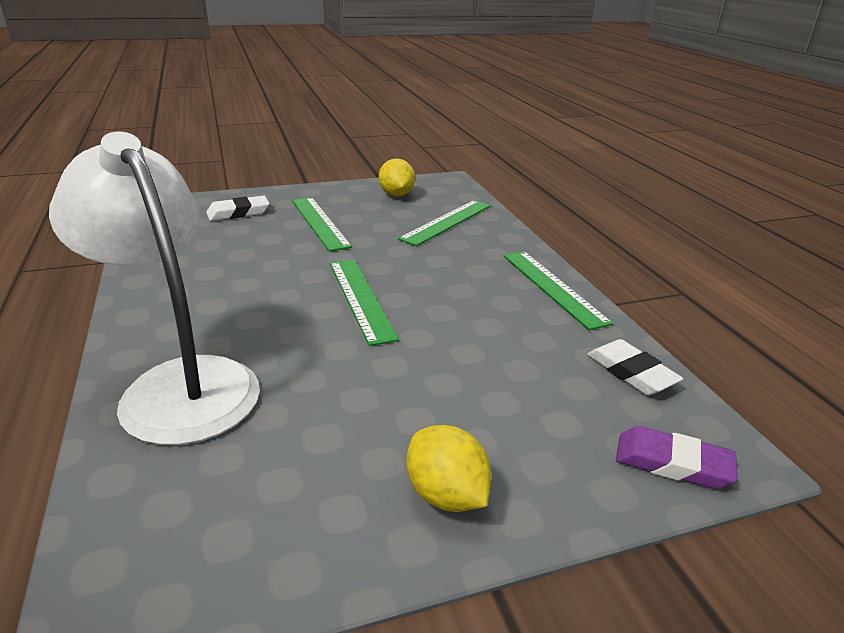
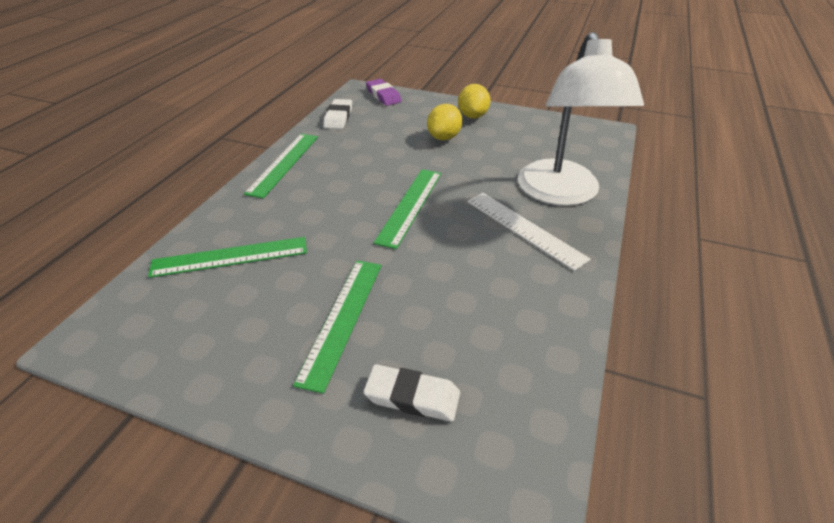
camera: 140 degrees left, 10 degrees up
yellow lemon [379,158,415,197] -> yellow lemon moved to [427,104,462,140]
none -> white ruler [467,193,591,271]

